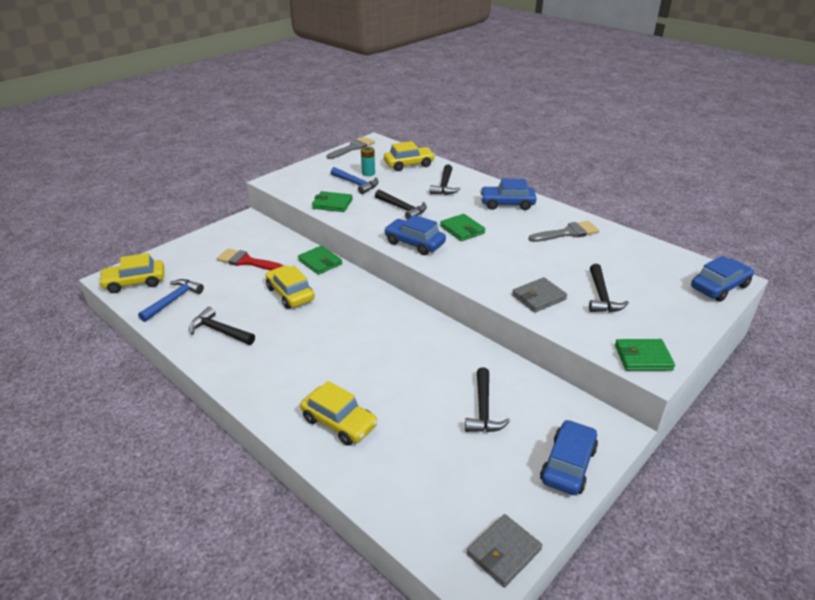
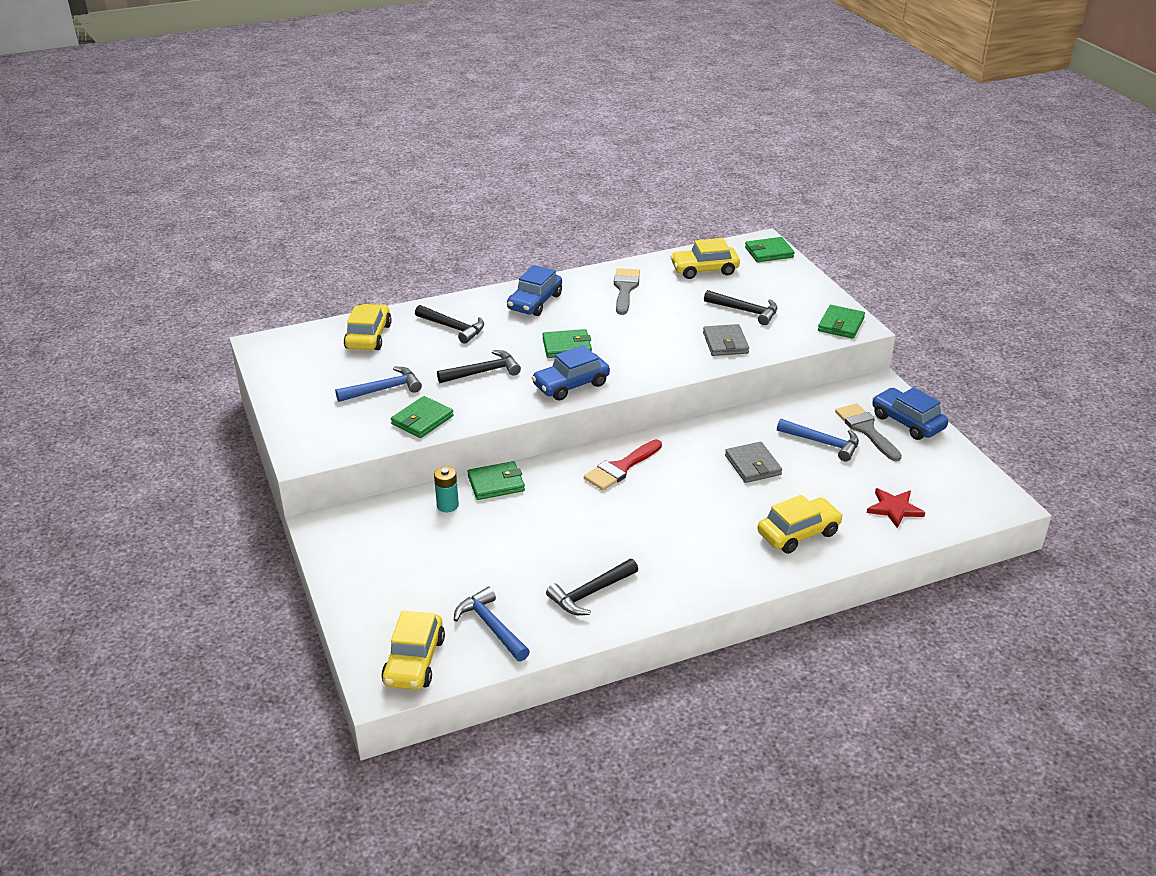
camera: 65 degrees left, 0 degrees up
red brush [217,249,284,270] -> red brush moved to [584,439,662,491]
yellow car [265,266,315,309] -> yellow car moved to [670,238,740,279]
grey brush [327,137,375,159] -> grey brush moved to [835,403,902,461]
turquoise battery [361,146,375,176] -> turquoise battery moved to [434,466,459,512]
black hammer [465,367,510,432] -> blue hammer [777,419,859,462]
grey wallet [467,514,542,587] -> grey wallet moved to [725,442,782,483]
blue car [691,256,754,302] -> green wallet [745,237,795,262]
none -> red star [867,488,925,528]

